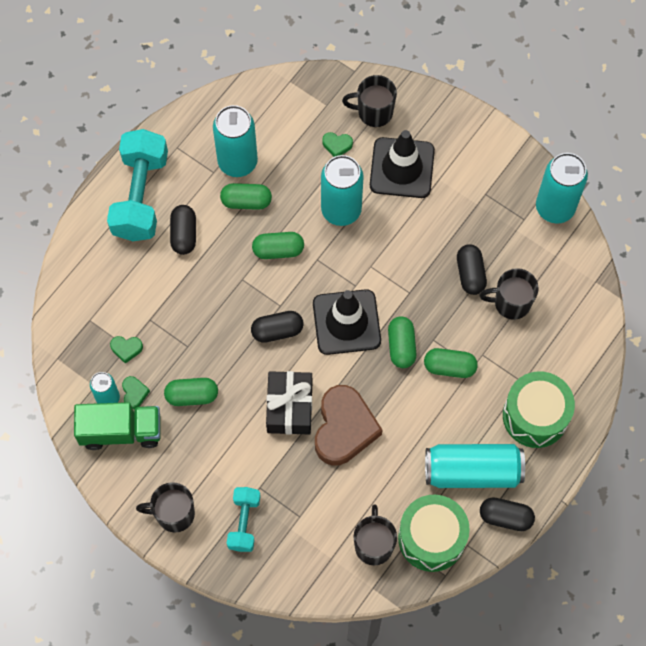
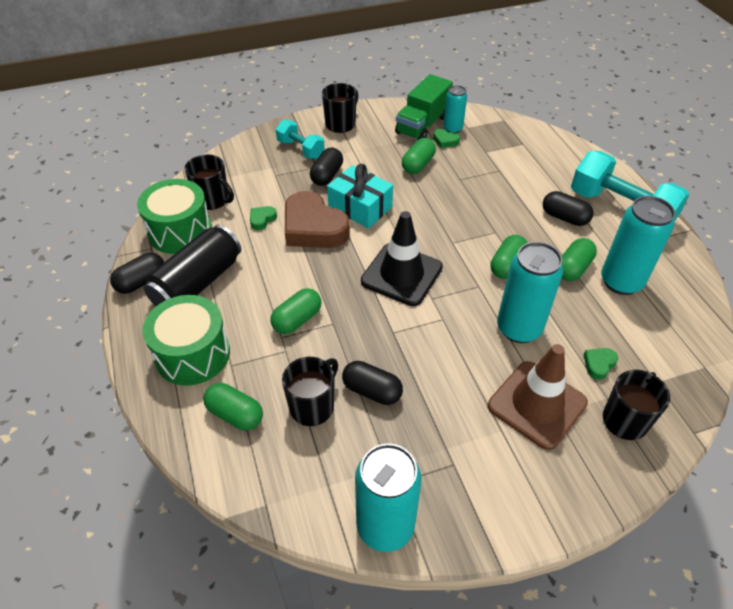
camera: 125 degrees right, 20 degrees down
green heart [110,336,143,364] -> green heart moved to [250,206,277,230]
black capsule [251,311,304,343] -> black capsule moved to [310,147,343,186]
black gift [266,371,312,435] -> turquoise gift [327,164,393,228]
black traffic cone [370,130,435,198] -> brown traffic cone [488,344,588,450]
green capsule [388,316,416,368] -> green capsule moved to [203,383,263,430]
turquoise can [425,444,525,488] -> black can [144,225,241,306]

